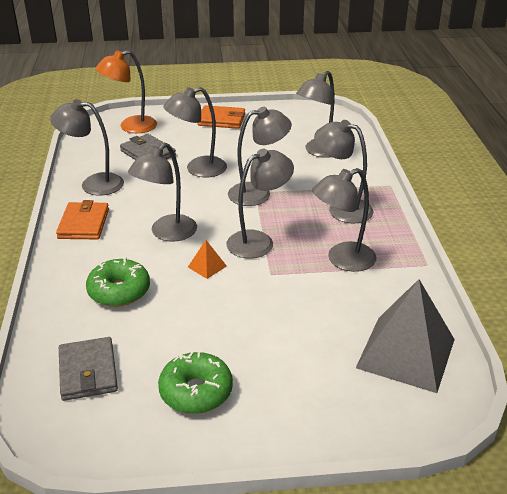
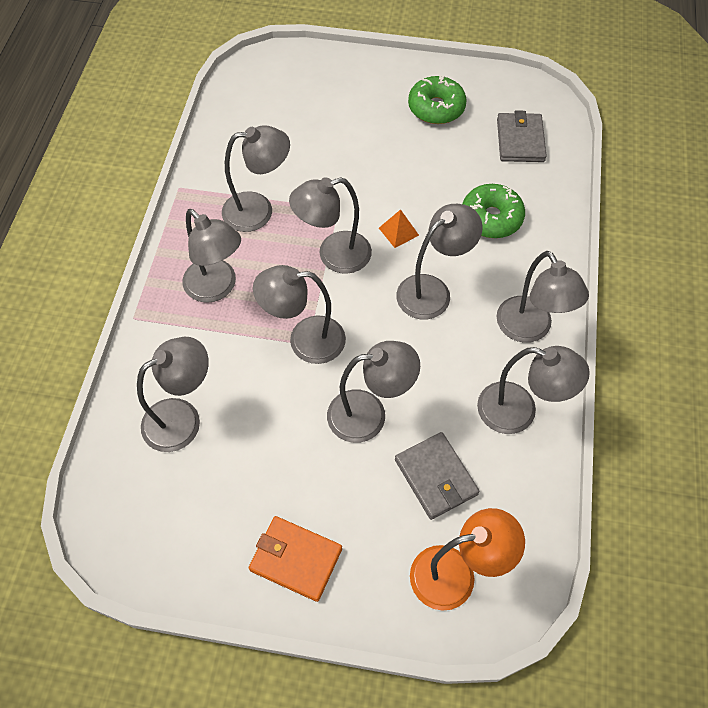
camera: 165 degrees left, 25 degrees up
orange wallet [56,200,109,239] -> grey lamp [496,251,589,343]
grey pyramid [356,279,455,393] -> none

